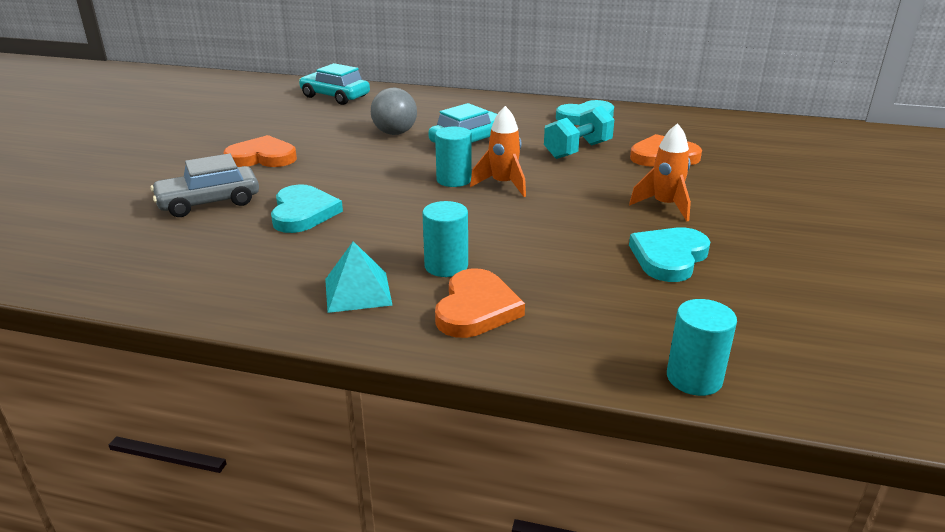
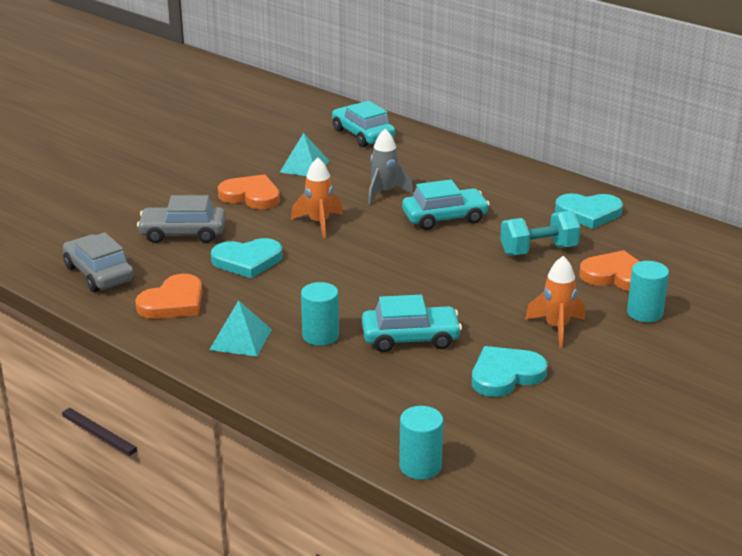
camera: 25 degrees right, 0 degrees up
turquoise heart [271,184,343,233] -> turquoise heart turned 60 degrees clockwise [211,238,282,278]
grey ball [371,88,417,135] -> grey rocket [368,129,413,204]
turquoise cylinder [435,127,472,187] -> turquoise cylinder moved to [627,261,669,322]
orange heart [435,268,525,338] -> orange heart moved to [135,274,202,319]
orange rocket [470,106,526,197] -> orange rocket moved to [291,157,343,238]
none -> grey car [63,232,134,292]
none -> turquoise pyramid [279,133,329,176]
none -> turquoise car [362,295,462,352]

